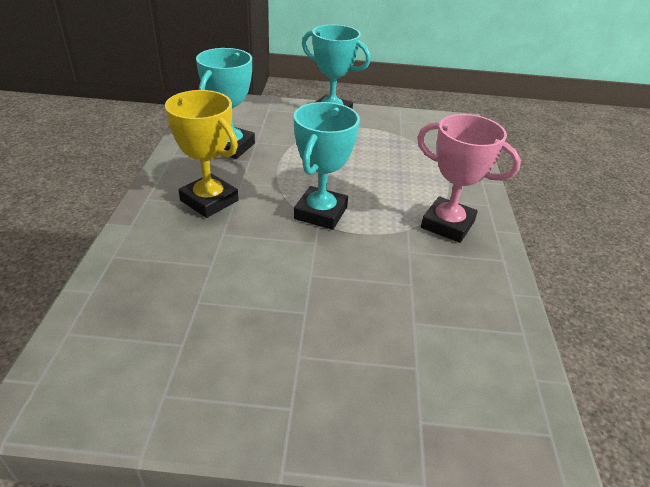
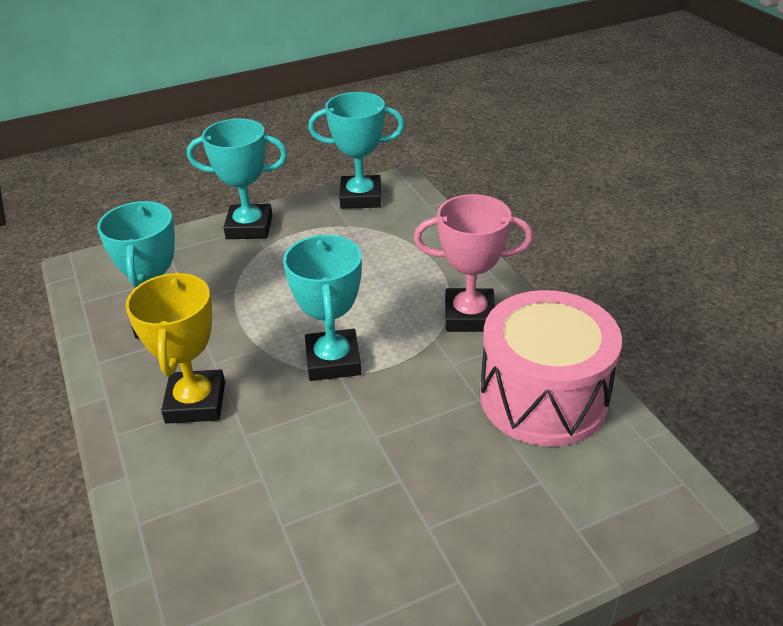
camera: 25 degrees left, 0 degrees up
yellow trophy [165,90,238,218] -> yellow trophy turned 75 degrees clockwise [125,272,225,424]
none -> turquoise trophy [308,92,405,209]
none -> pink drum [480,290,622,446]

